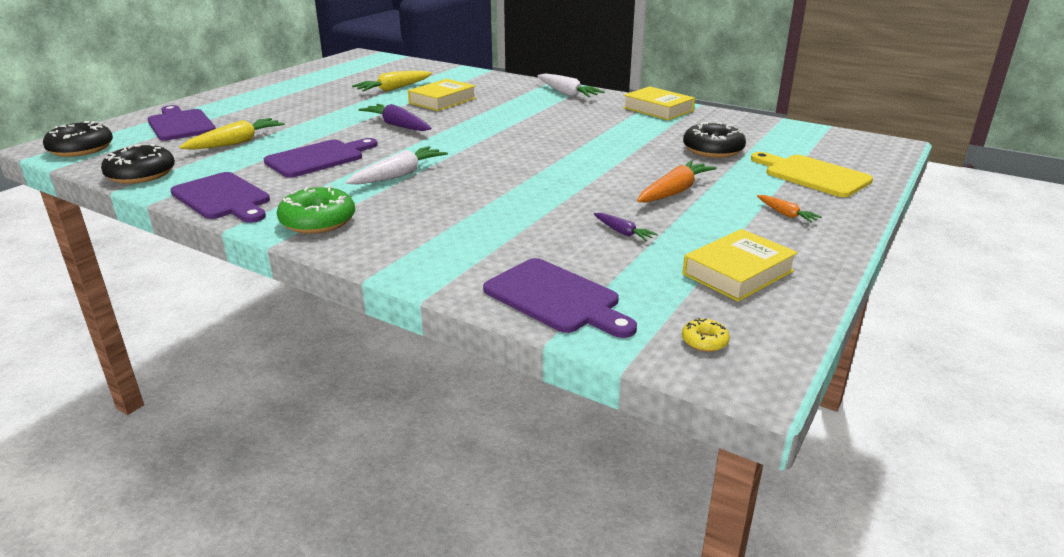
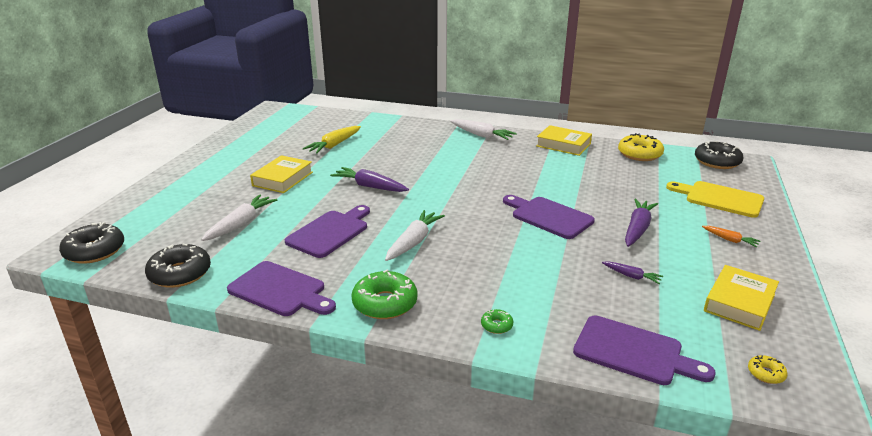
camera: 15 degrees left, 0 degrees up
purple cutting board [148,105,216,141] -> purple cutting board moved to [503,195,595,239]
yellow carrot [179,118,285,150] -> white carrot [201,195,277,241]
yellow book [408,79,476,111] -> yellow book moved to [250,155,313,193]
orange carrot [637,160,717,202] -> purple carrot [625,199,658,247]
black donut [683,122,746,158] -> black donut moved to [695,141,743,169]
none -> green donut [481,309,513,334]
none -> yellow donut [618,133,664,161]

